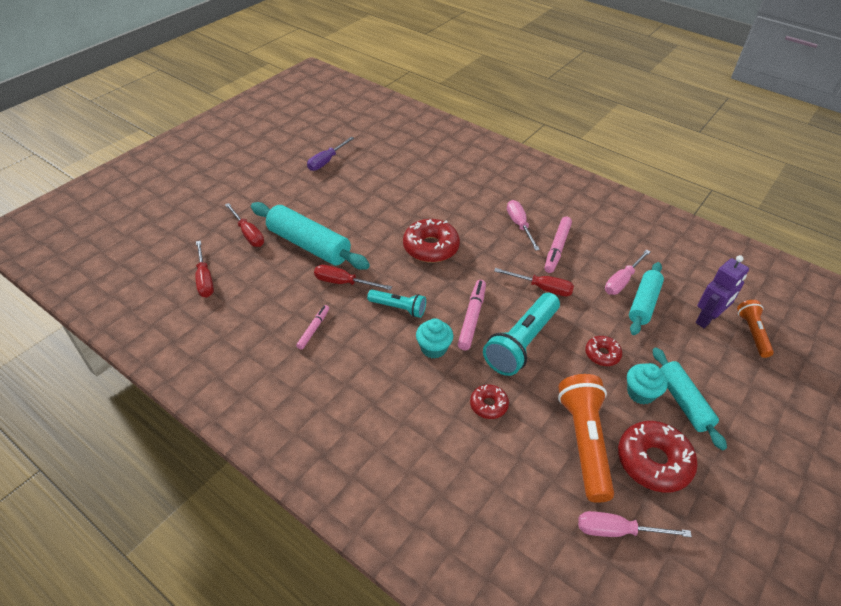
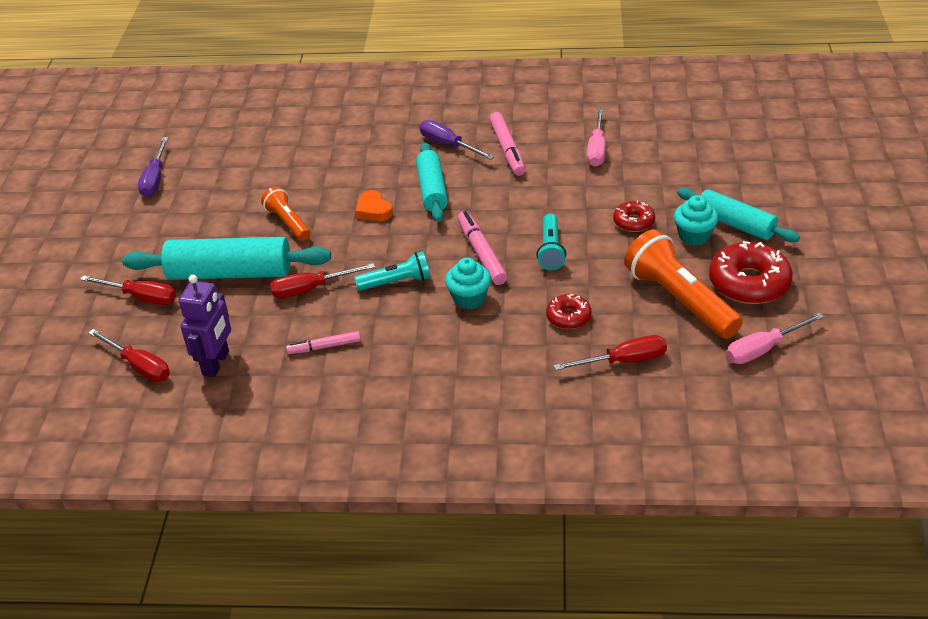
camera: 30 degrees left, 5 degrees down
pink marker [296,305,329,350] -> pink marker turned 90 degrees counterclockwise [286,331,361,354]
red donut [403,219,460,263] -> orange heart [355,190,393,221]
turquoise flashlight [483,293,560,376] -> turquoise flashlight [537,214,566,270], size x0.57
red screwdriver [494,268,574,296] -> red screwdriver moved to [554,335,667,370]
pink screwdriver [507,200,540,251] -> purple screwdriver [420,120,494,160]
turquoise rolling pin [629,262,664,335] -> turquoise rolling pin moved to [416,142,448,222]
purple robot [696,255,749,328] -> purple robot moved to [179,275,231,377]
orange flashlight [737,300,774,358] -> orange flashlight moved to [261,186,311,241]

